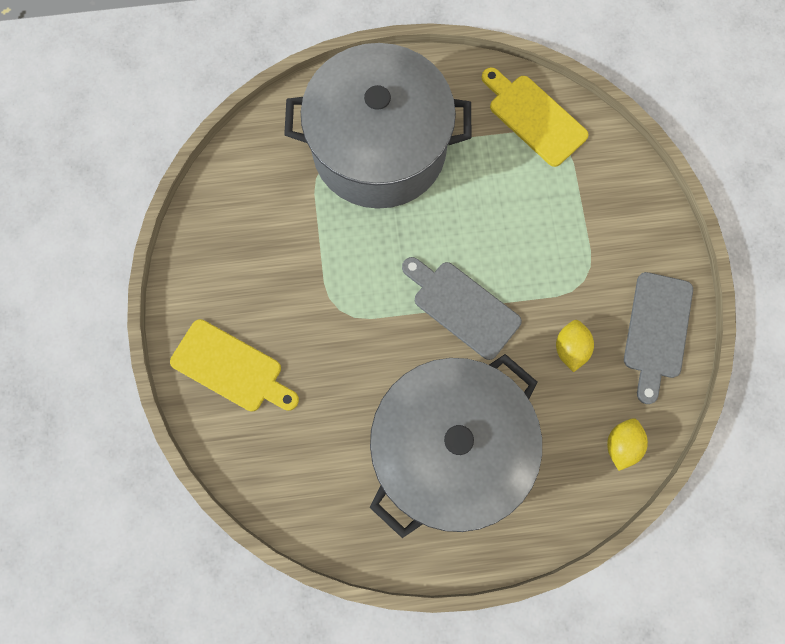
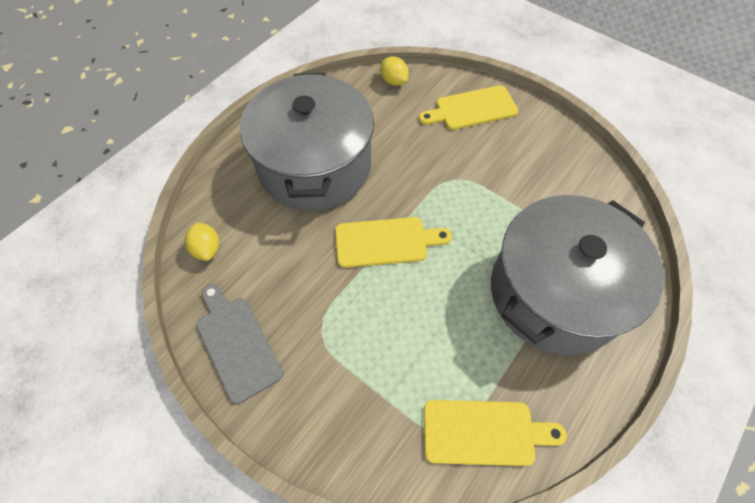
camera: 135 degrees right, 15 degrees down
grey cutting board [402,257,522,360] -> yellow cutting board [335,217,452,268]
yellow lemon [556,320,594,372] -> yellow lemon moved to [380,56,409,86]

